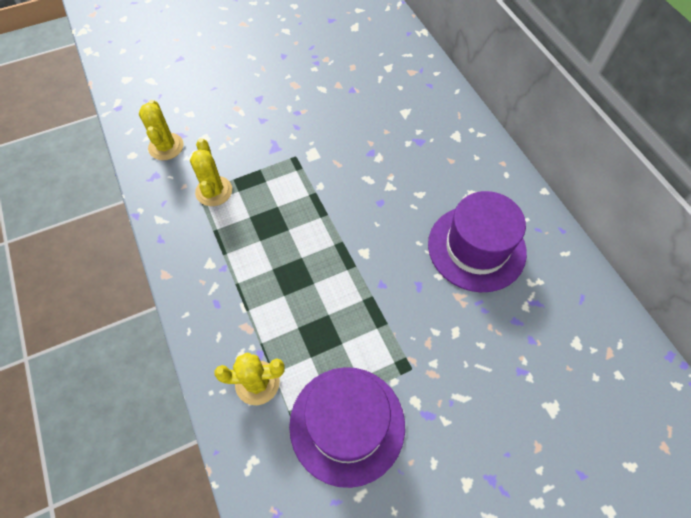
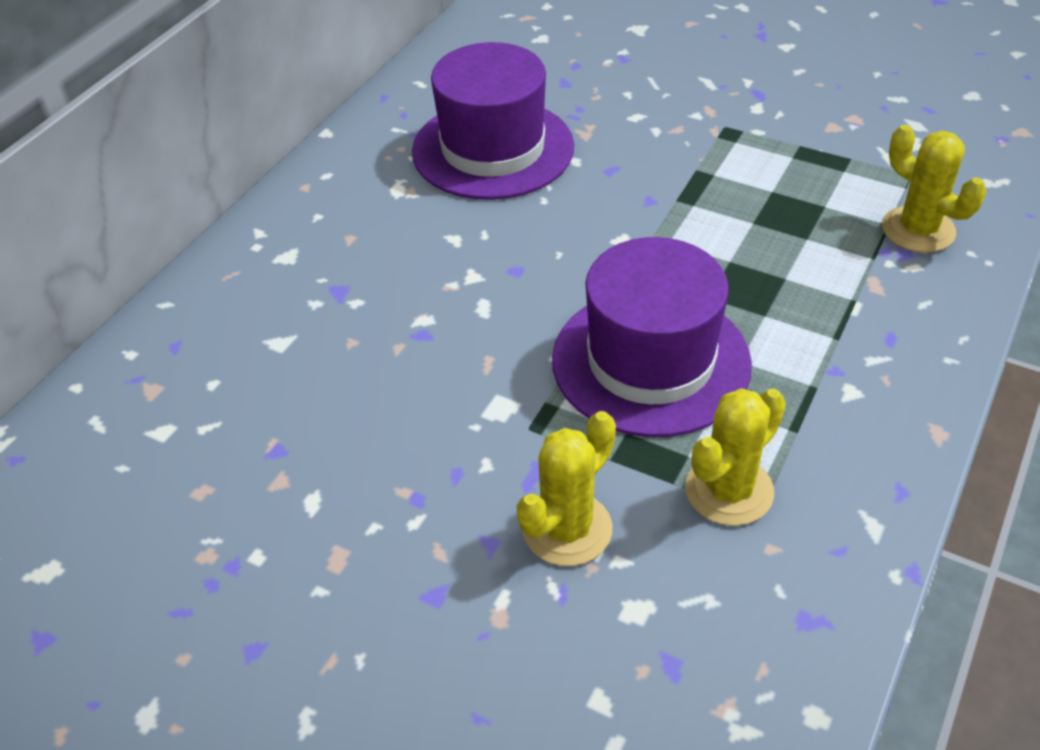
camera: 125 degrees left, 15 degrees down
yellow cactus [139,100,184,160] -> yellow cactus moved to [516,411,616,566]
purple hat [289,367,405,488] -> purple hat moved to [552,237,752,437]

